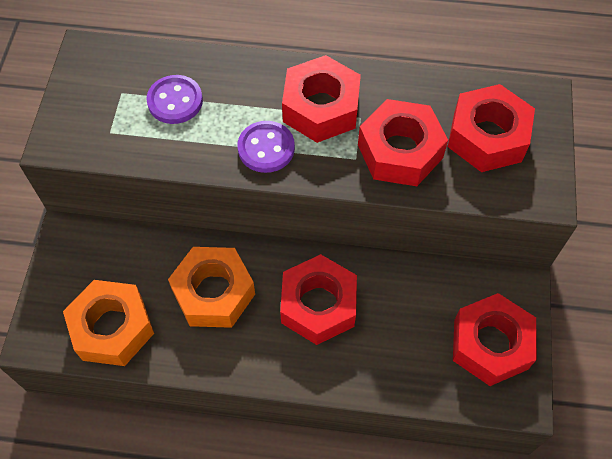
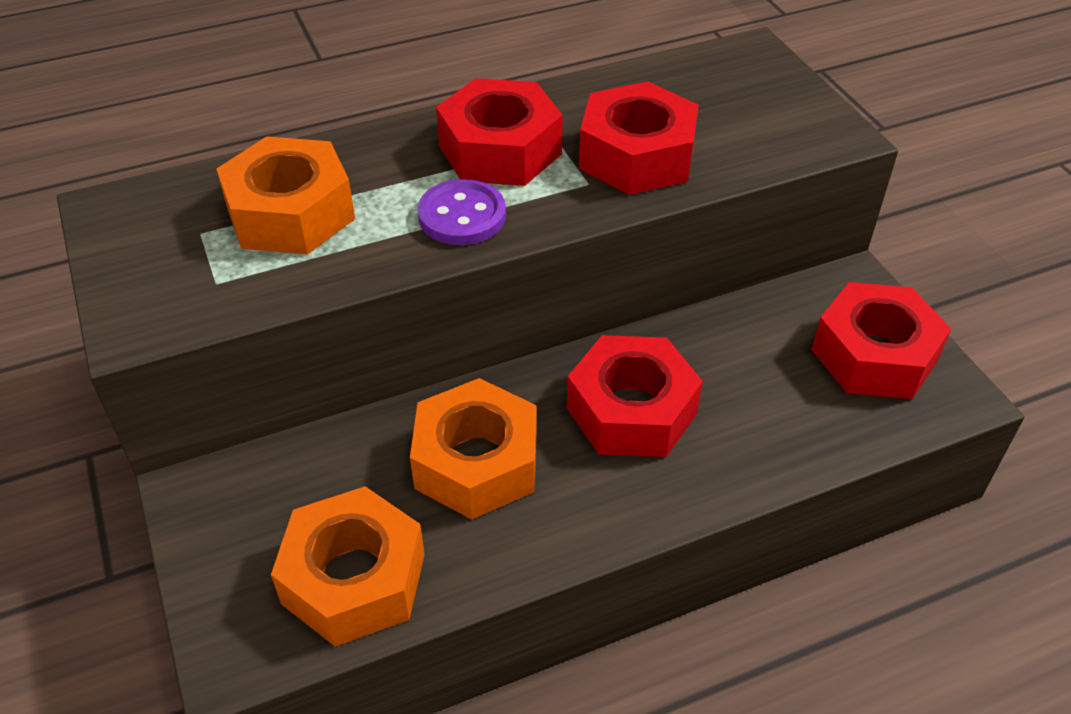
camera: 30 degrees left, 15 degrees down
purple button [146,75,203,124] -> orange nut [216,136,355,254]
red nut [448,84,535,172] -> none

